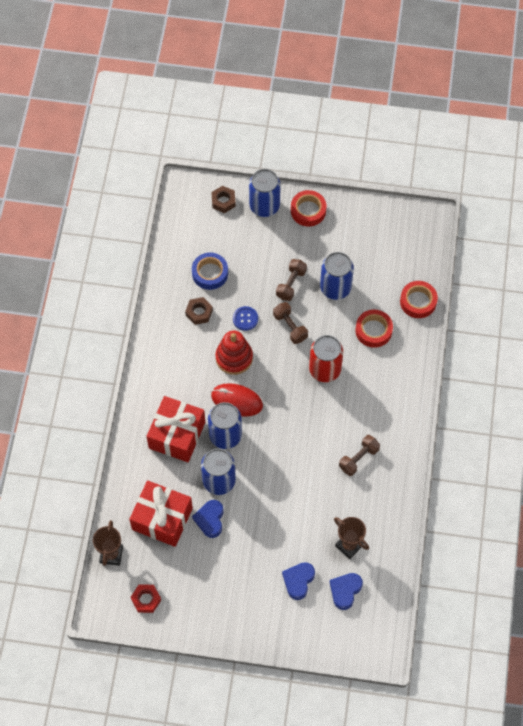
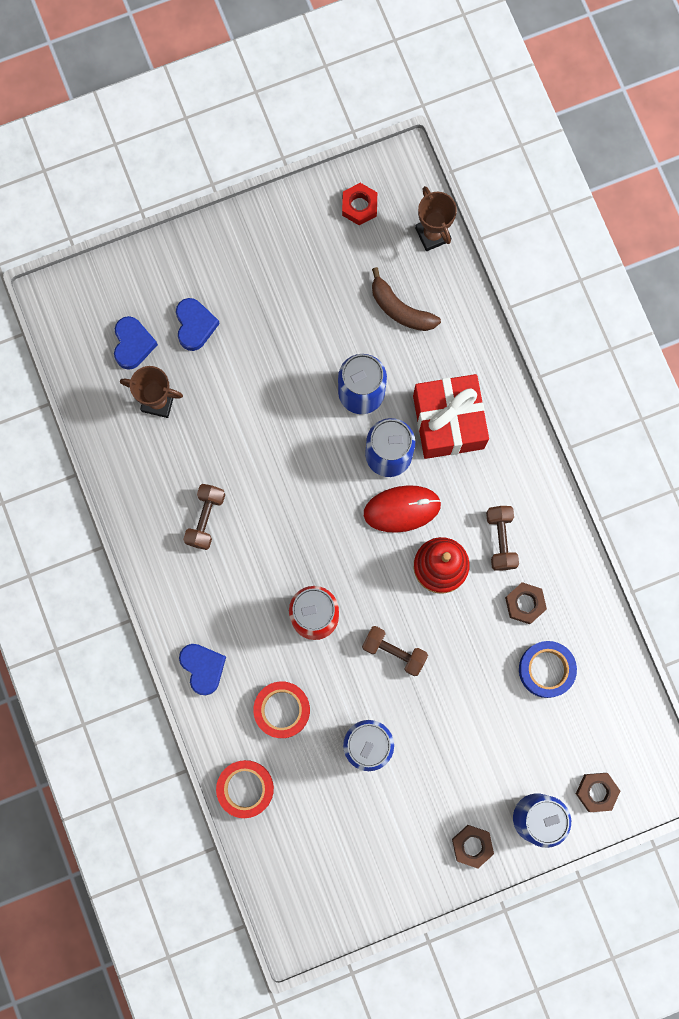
camera: 150 degrees right, 15 degrees up
red gift [129,480,193,547] -> brown banana [372,267,441,331]
blue heart [192,500,224,538] -> blue heart moved to [179,644,226,695]
blue button [233,306,258,331] -> none
brown dumbbell [276,259,307,301] -> brown dumbbell moved to [486,506,519,571]
red tape [291,190,327,227] -> brown nut [452,825,494,869]

